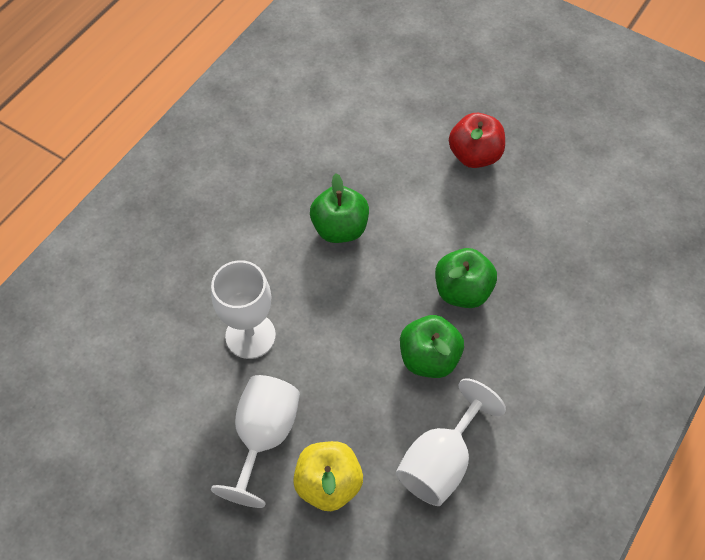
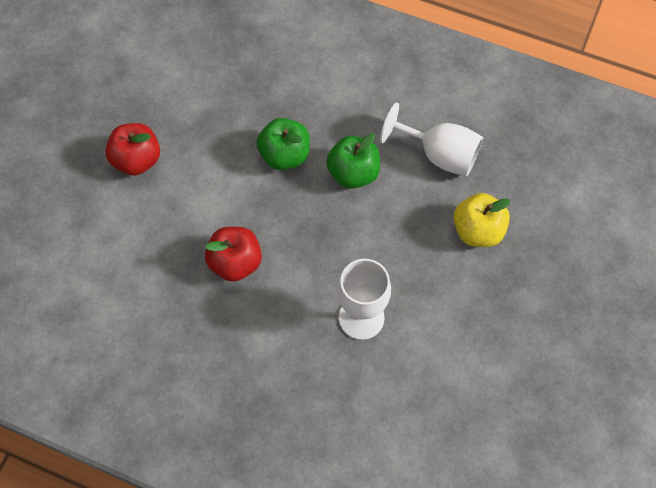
camera: 100 degrees left, 5 degrees up
white goblet [211,375,300,508] -> none
green apple [310,173,369,243] -> red apple [205,227,262,282]

